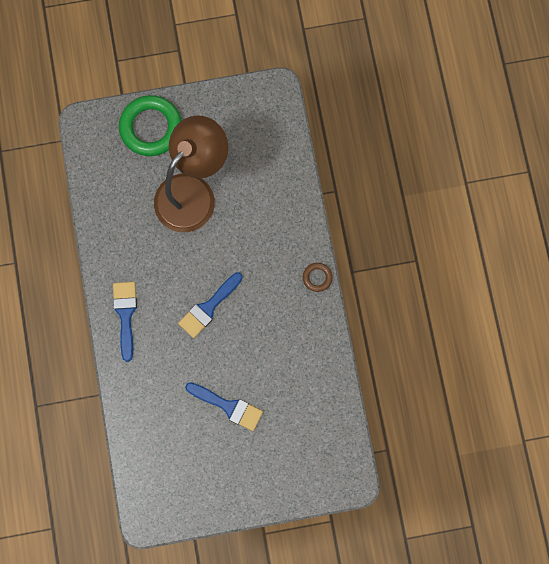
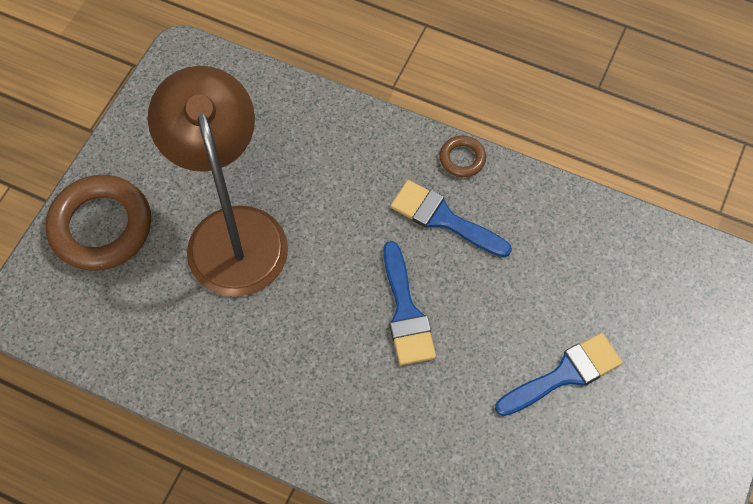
camera: 55 degrees left, 15 degrees down
blue brush [113,282,137,362] -> blue brush moved to [390,180,512,257]
green ring [119,95,182,156] -> brown ring [46,175,151,271]

